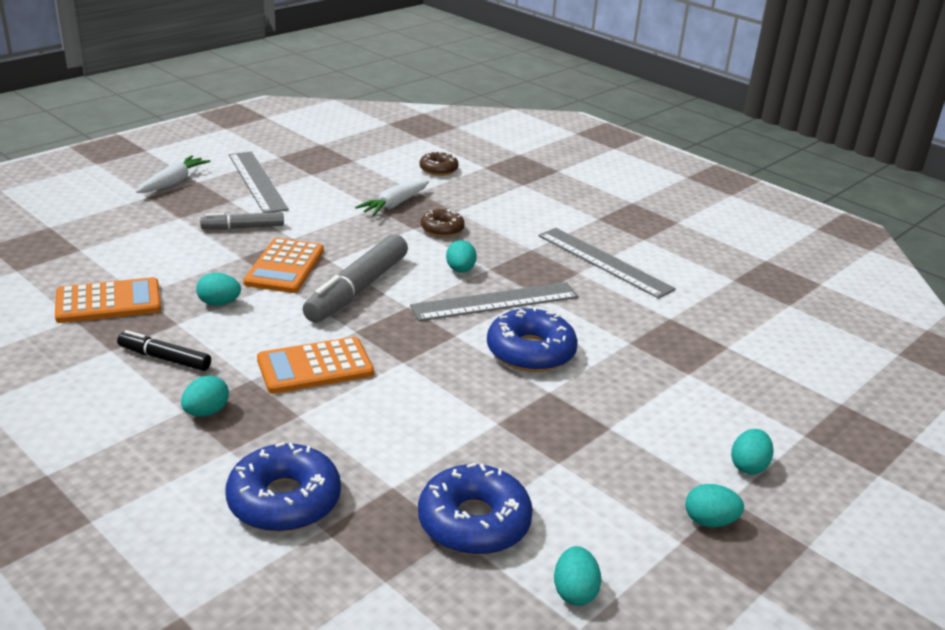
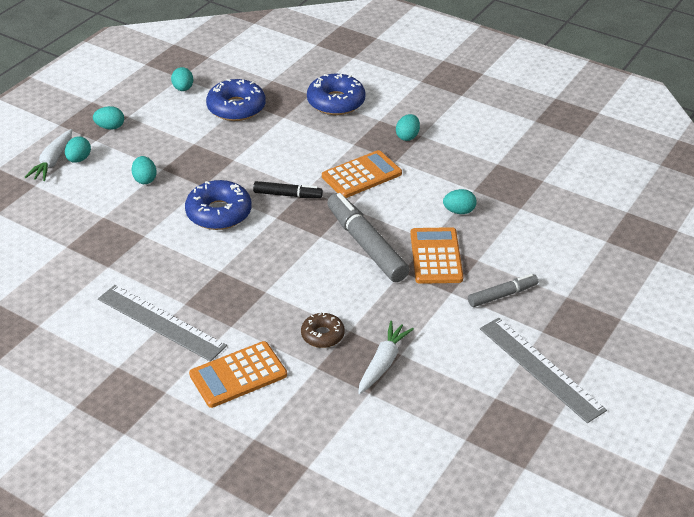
camera: 170 degrees right, 10 degrees up
orange calculator [55,277,161,323] -> orange calculator moved to [189,341,287,408]
black marker [117,330,211,371] -> black marker moved to [253,181,323,198]
white carrot [136,155,211,193] -> white carrot moved to [25,129,72,181]
grey marker [302,234,408,323] -> grey marker turned 45 degrees counterclockwise [327,193,409,282]
grey ruler [410,282,579,321] -> none
brown donut [419,151,459,176] -> none
turquoise egg [446,240,477,273] -> turquoise egg moved to [132,156,157,184]

